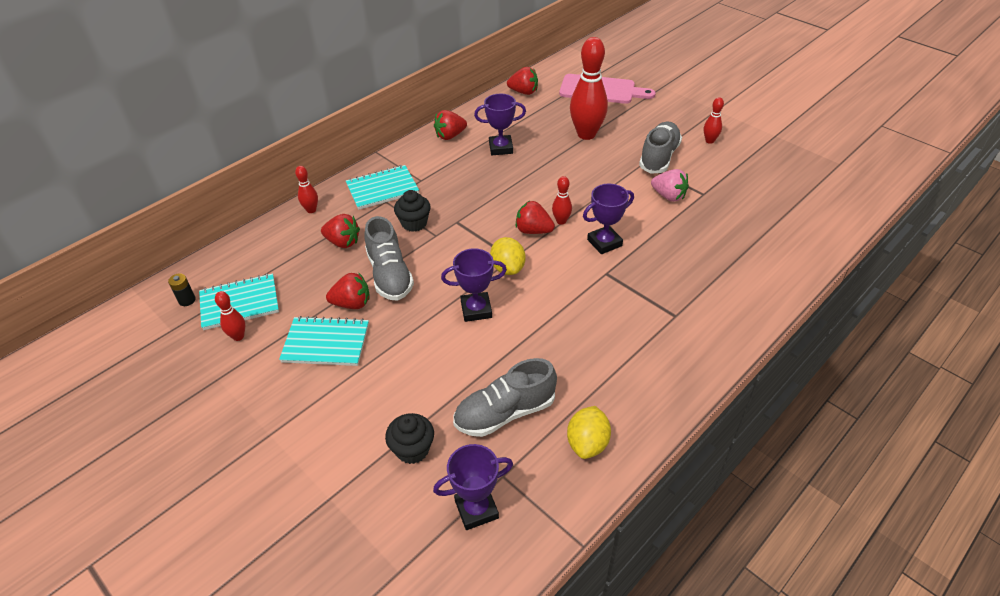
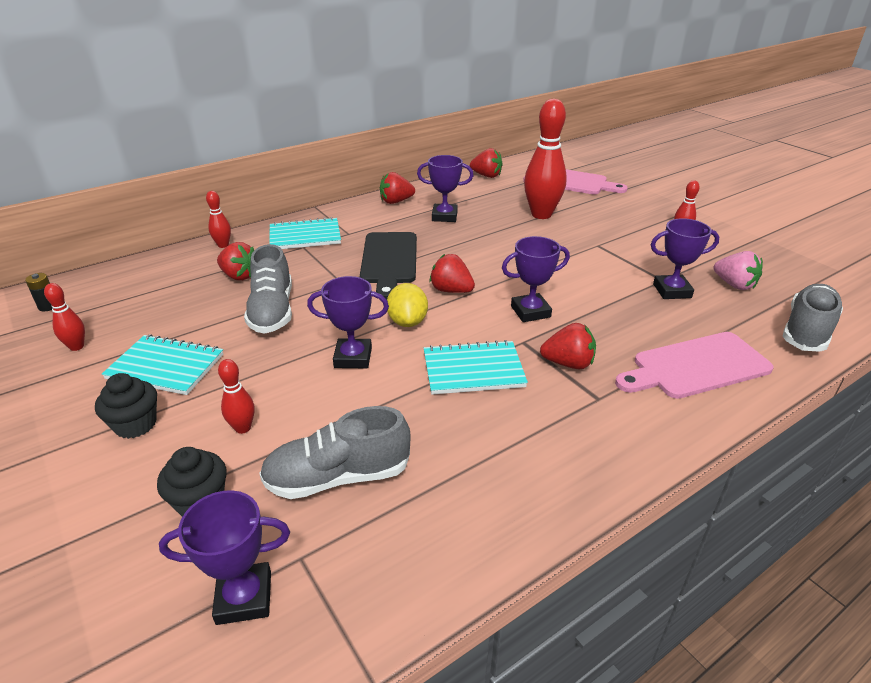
camera: 10 degrees right, 10 degrees down
turquoise notebook [199,273,279,330] -> turquoise notebook moved to [424,340,528,395]
red strawberry [326,272,370,309] -> red strawberry moved to [540,323,596,369]
black cupcake [394,190,431,232] -> black cupcake moved to [95,373,157,439]
red bowling pin [552,176,572,225] -> red bowling pin moved to [218,359,255,434]
yellow lemon [567,406,611,459] -> none
grey shoe [639,122,682,174] -> grey shoe moved to [782,284,843,352]
pink strawberry [651,169,689,202] -> pink strawberry moved to [714,251,763,290]
none -> black cutting board [360,232,417,299]
none -> pink cutting board [615,332,774,399]
none -> purple trophy [651,218,719,299]

